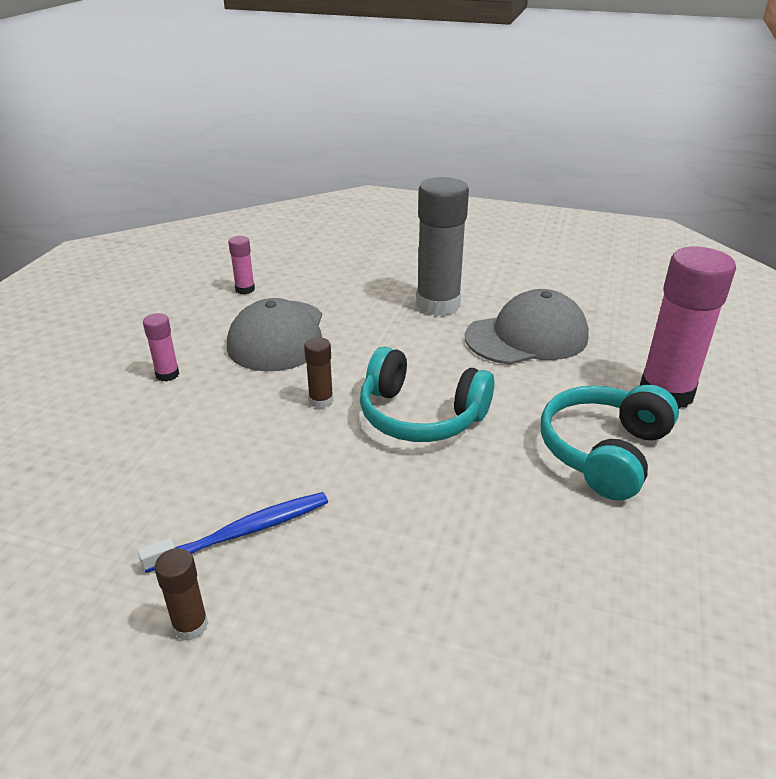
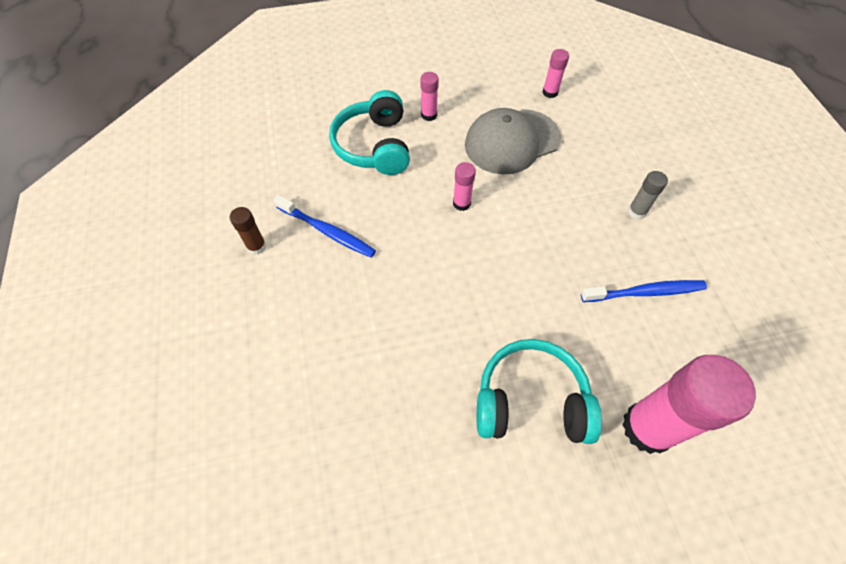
camera: 60 degrees right, 25 degrees up
brown glue stick [304,337,333,409] -> pink glue stick [453,162,476,211]
turquoise headphones [360,346,495,442] -> turquoise headphones moved to [329,90,410,175]
grey glue stick [417,177,469,316] -> grey glue stick [628,171,668,220], size x0.45
grey cap [465,289,589,365] -> blue toothbrush [581,280,707,302]

